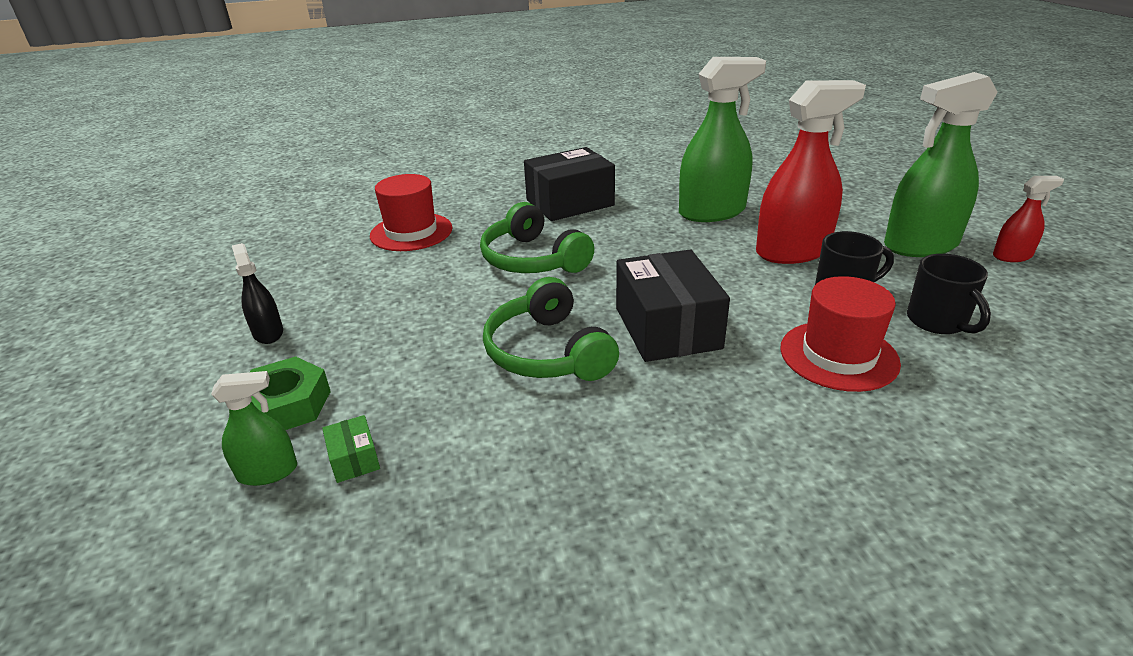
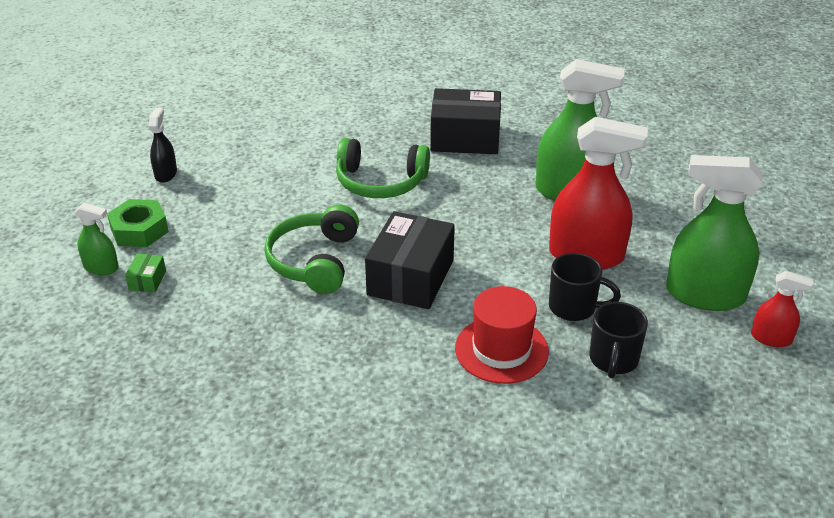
camera: 30 degrees right, 5 degrees up
red hat [370,174,452,251] -> none
green headphones [480,202,594,273] -> green headphones turned 75 degrees counterclockwise [336,138,430,198]

